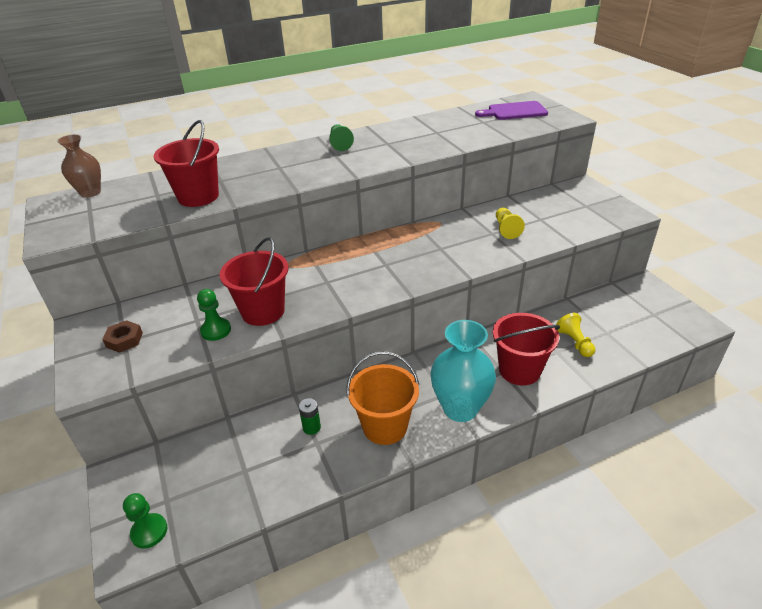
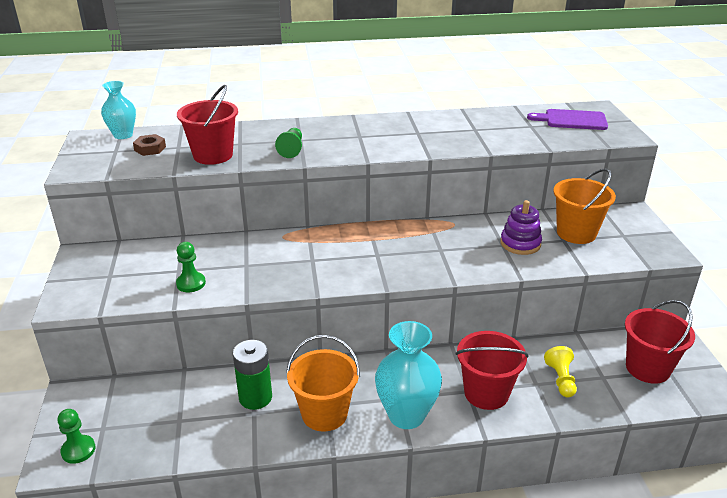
camera: 15 degrees right, 5 degrees down
brown vase [57,134,101,198] -> turquoise vase [101,81,136,139]
brown nut [102,320,143,353] -> brown nut moved to [133,134,166,156]
red bucket [220,237,288,326] -> red bucket moved to [625,300,695,384]
green battery [299,398,321,435] -> green battery [233,340,272,410], size x1.84
green pawn [329,124,354,151] -> green pawn moved to [275,128,302,158]
yellow pawn [496,208,525,239] -> purple stacking toy [500,200,542,255]
none -> orange bucket [553,168,616,244]

